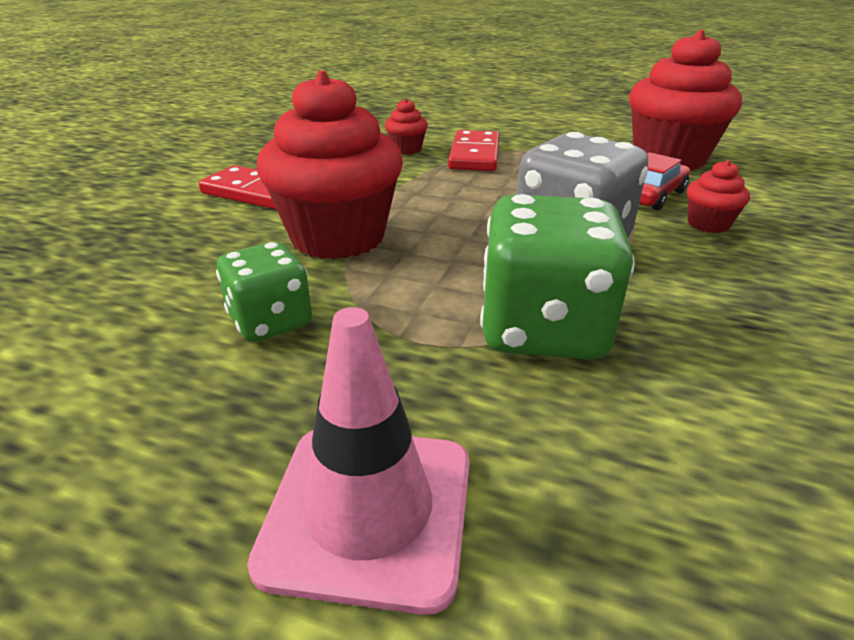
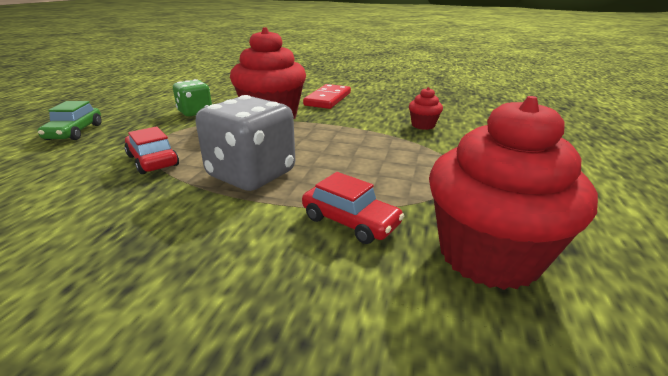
camera: 85 degrees right, 5 degrees down
pink traffic cone [247,307,470,615] -> green car [38,101,102,140]
red domino [448,130,499,171] -> none
green dice [480,194,635,359] -> red car [124,127,179,174]
red cupcake [687,160,750,233] -> none

